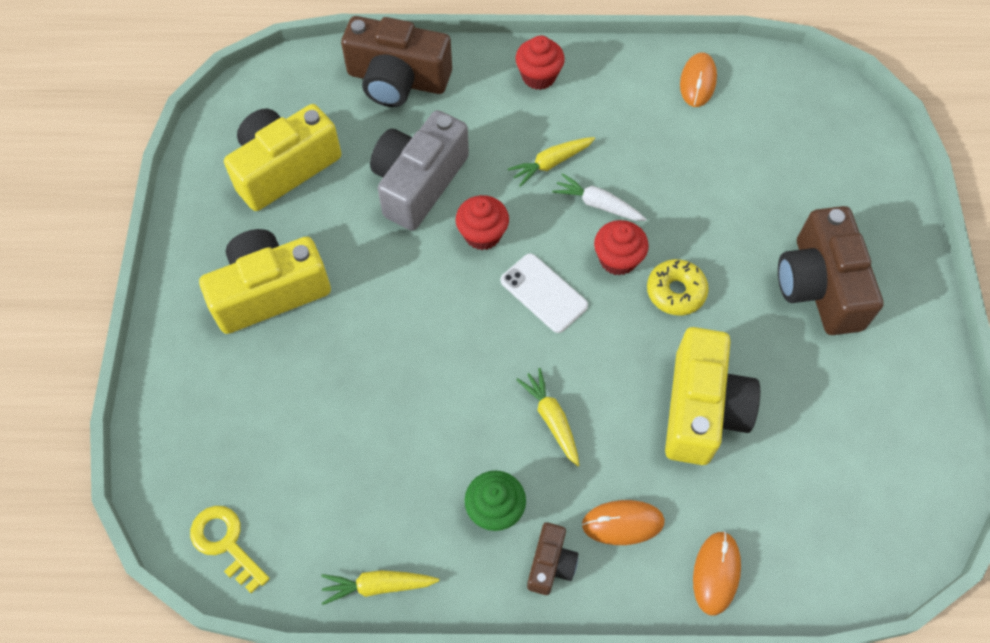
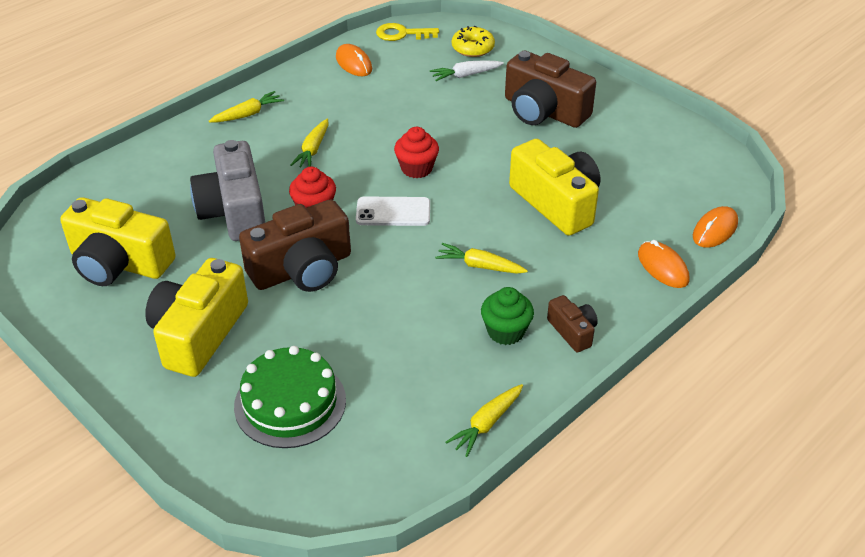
camera: 45 degrees left, 20 degrees down
yellow key [190,506,270,593] -> yellow key moved to [376,23,439,41]
yellow camera [224,104,341,211] -> yellow camera turned 75 degrees counterclockwise [60,197,175,286]
brown camera [341,16,452,107] -> brown camera moved to [239,199,351,292]
red cupcake [516,36,565,90] -> yellow carrot [209,91,284,122]
white carrot [552,173,647,221] -> white carrot moved to [430,60,504,81]
orange mouse [582,500,665,545] -> orange mouse moved to [693,206,738,248]
yellow donut [647,259,709,315] -> yellow donut moved to [452,26,495,57]
none -> green cake [234,346,346,448]

